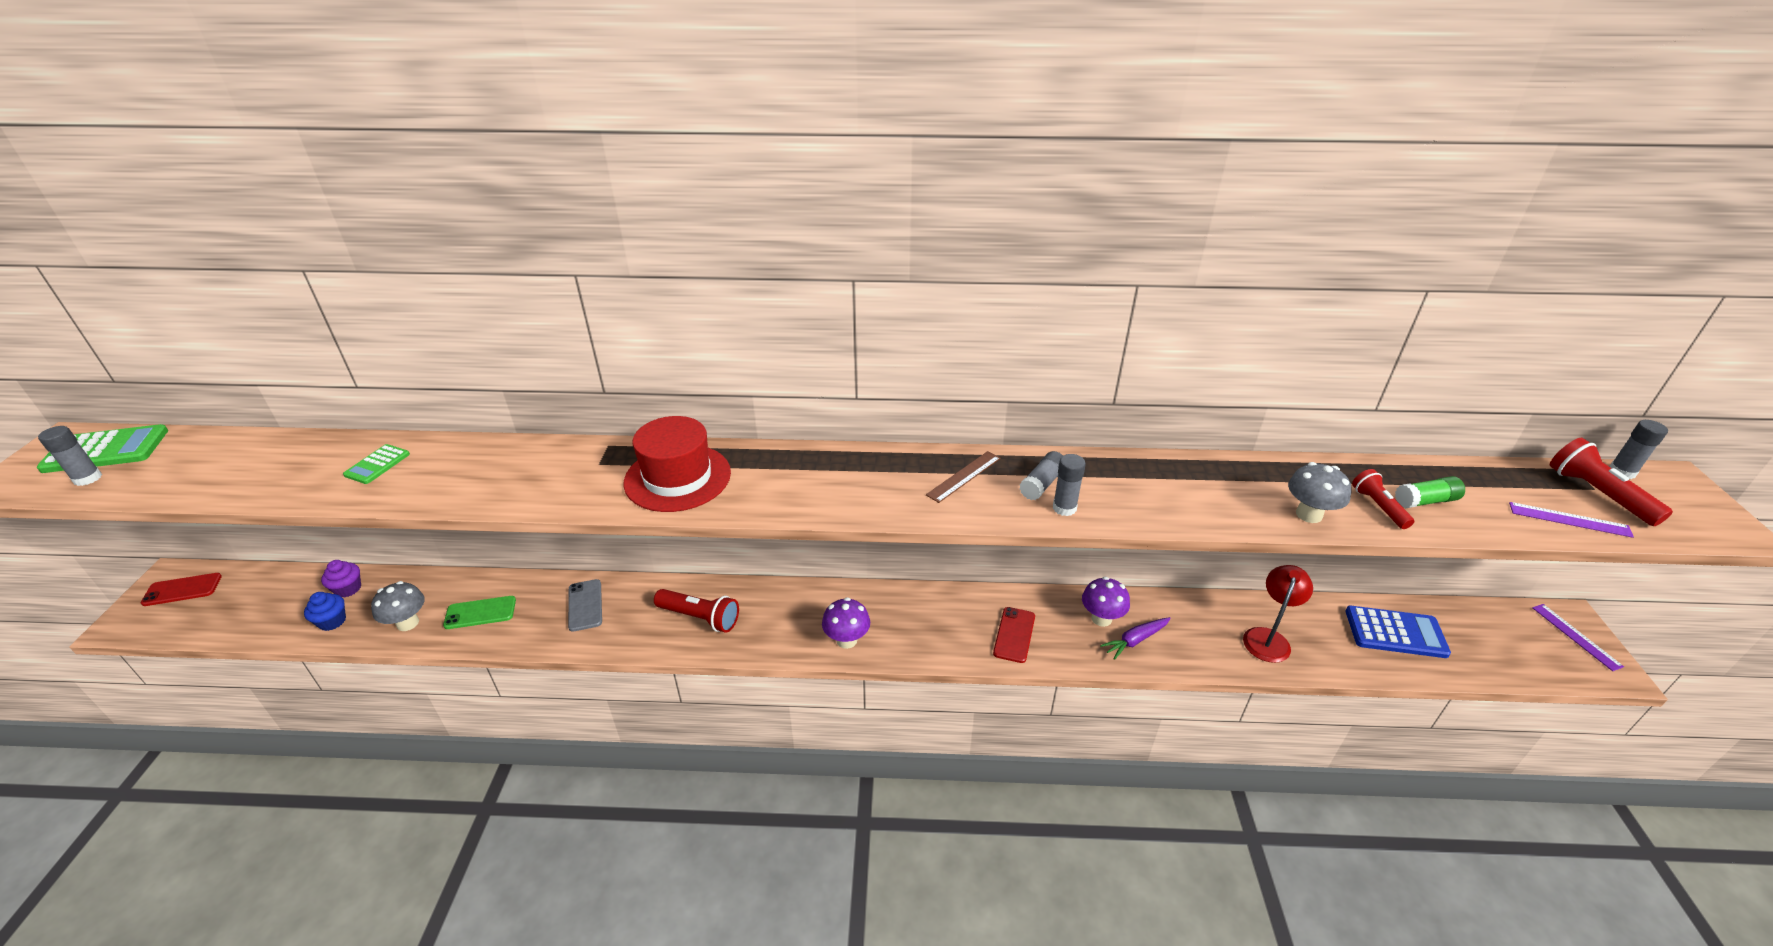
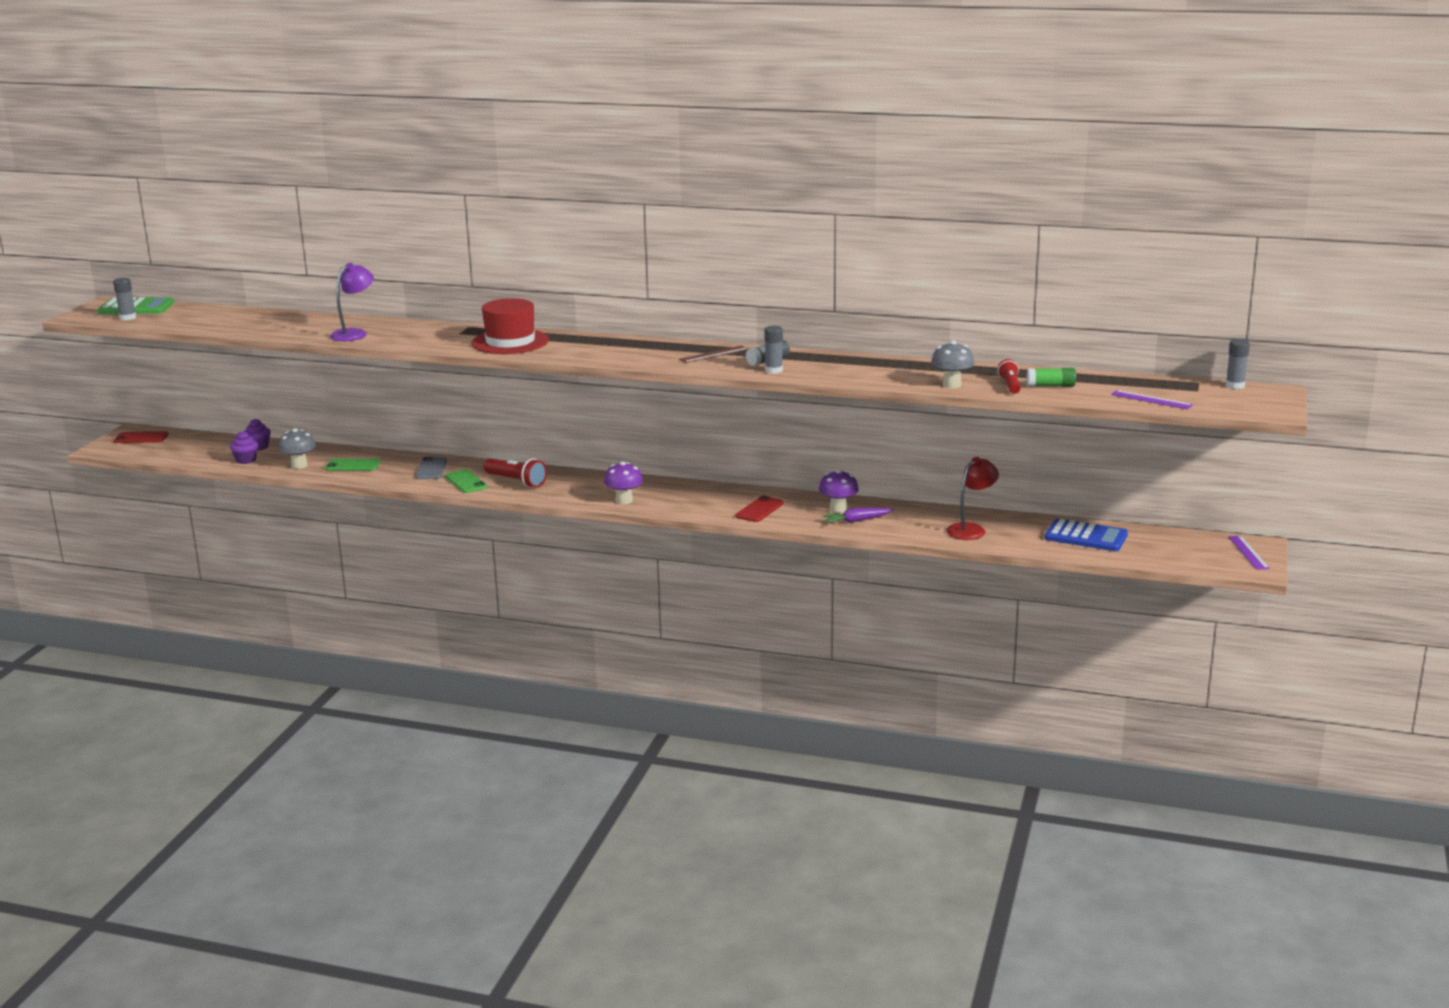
camera: 15 degrees right, 15 degrees down
blue cupcake [304,592,346,631] -> purple cupcake [230,431,258,464]
green calculator [343,444,410,484] -> none
red flashlight [1550,438,1673,526] -> none
none -> purple lamp [330,263,374,341]
none -> green phone [445,469,488,493]

